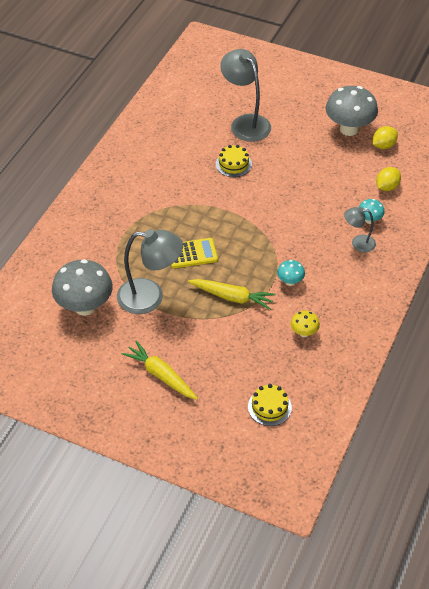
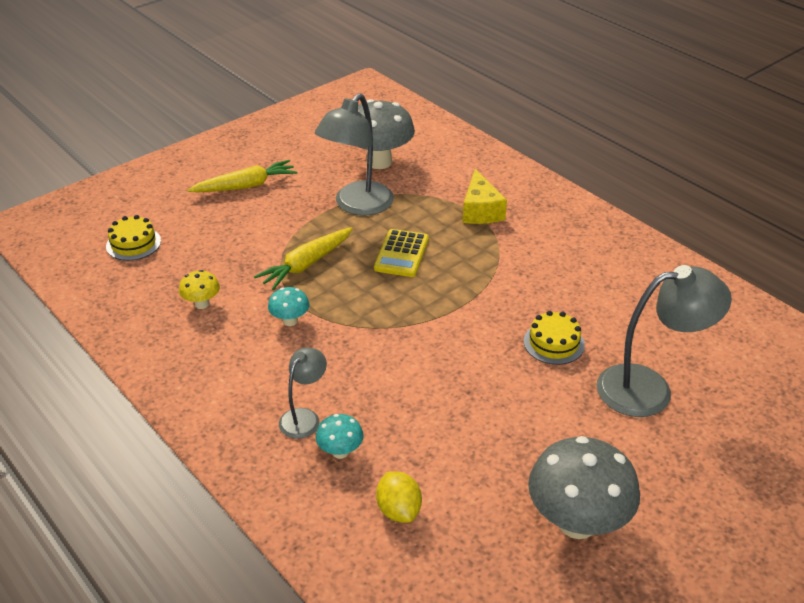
camera: 115 degrees right, 10 degrees down
yellow lemon [373,126,398,149] -> none
none -> yellow cheese [463,169,507,224]

